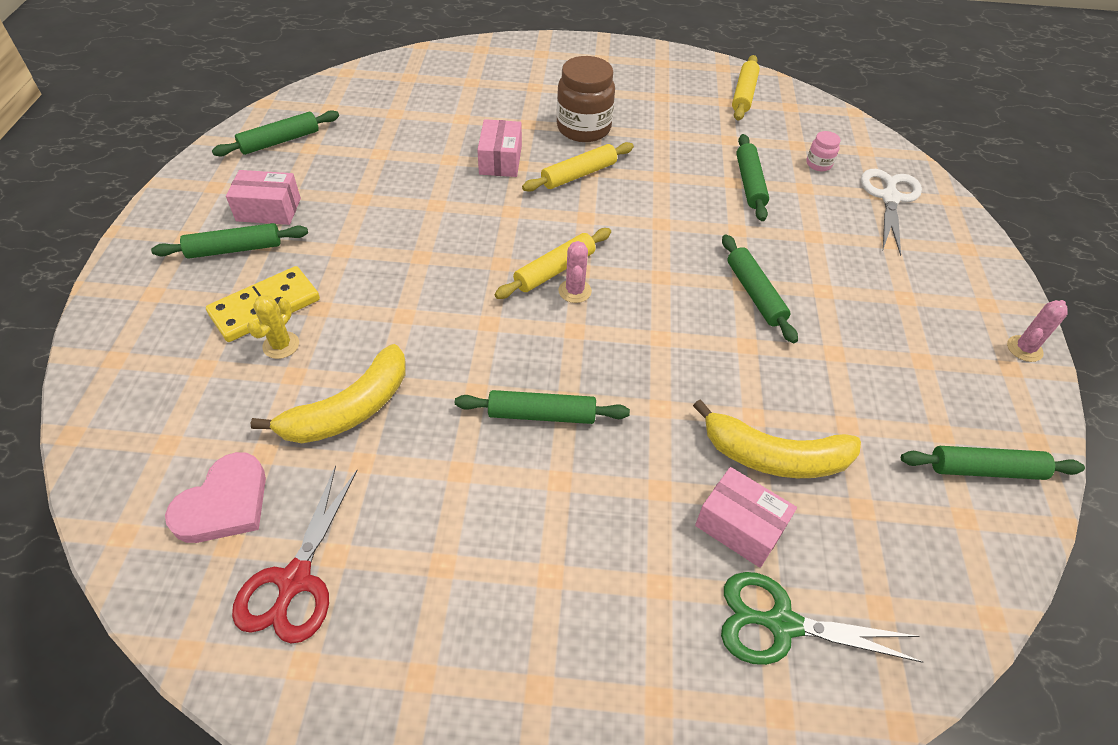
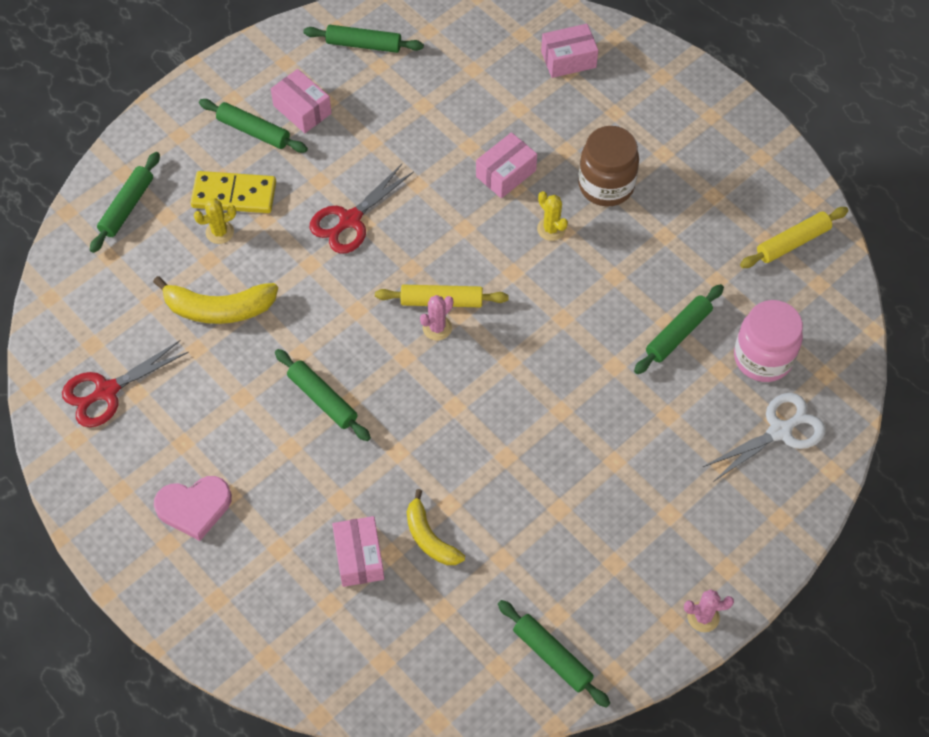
camera: 45 degrees right, 10 degrees up
pink heart [165,452,266,543] -> pink heart moved to [154,476,232,541]
yellow rolling pin [522,142,634,192] -> yellow cactus [537,191,568,241]
yellow banana [693,399,861,478] -> yellow banana [407,489,465,565], size x0.66
green scissors [721,572,923,665] -> none
green rolling pin [722,235,798,343] -> green rolling pin moved to [90,152,160,253]
pink jar [807,131,841,171] -> pink jar [734,300,803,382], size x2.14
none -> red scissors [310,164,414,254]
none -> pink box [541,24,598,78]

